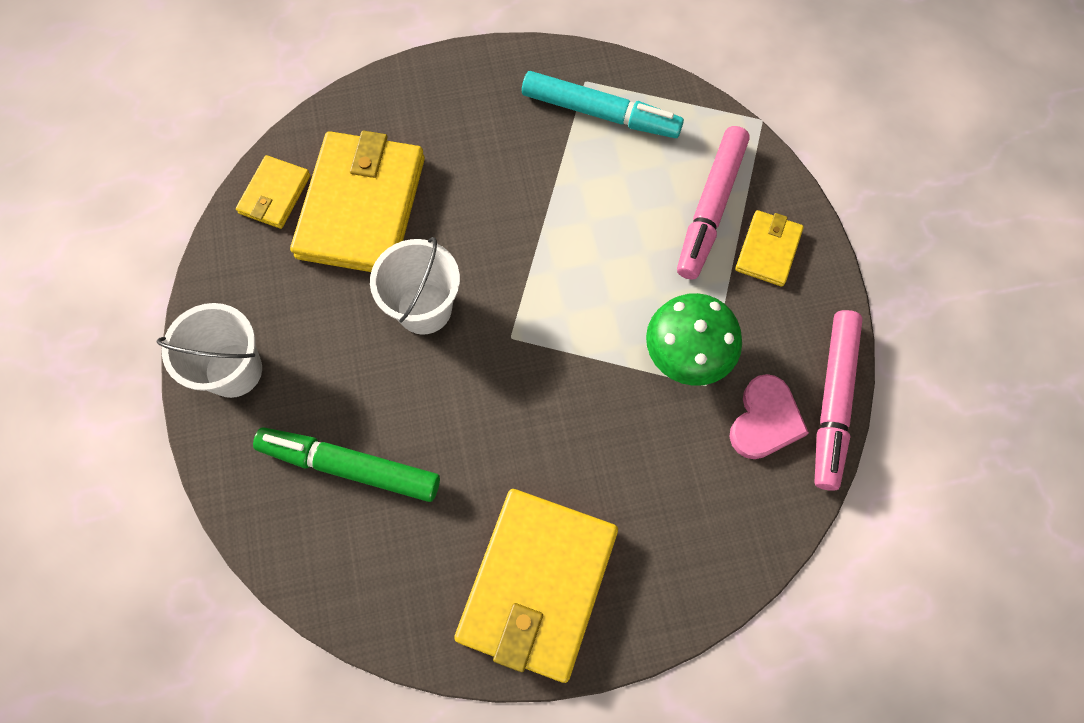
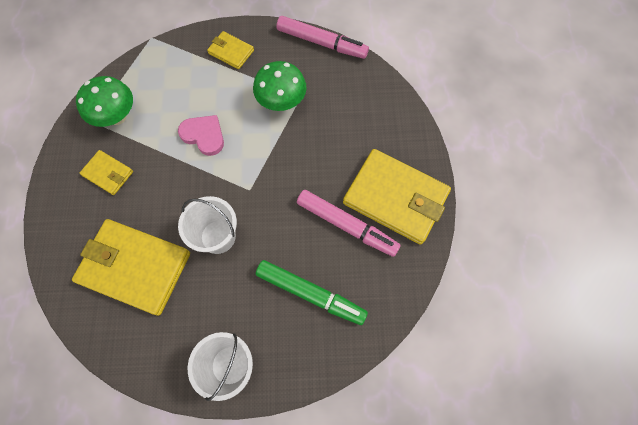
camera: 80 degrees left, 0 degrees up
yellow wallet [236,155,310,229] -> yellow wallet moved to [79,150,133,195]
green marker [253,427,440,502] -> green marker turned 90 degrees counterclockwise [256,260,368,325]
turquoise marker [522,71,684,138] -> green mushroom [76,76,133,127]
pink marker [677,126,750,279] -> pink marker moved to [297,190,401,257]
pink heart [730,374,809,459] -> pink heart moved to [178,115,224,156]

